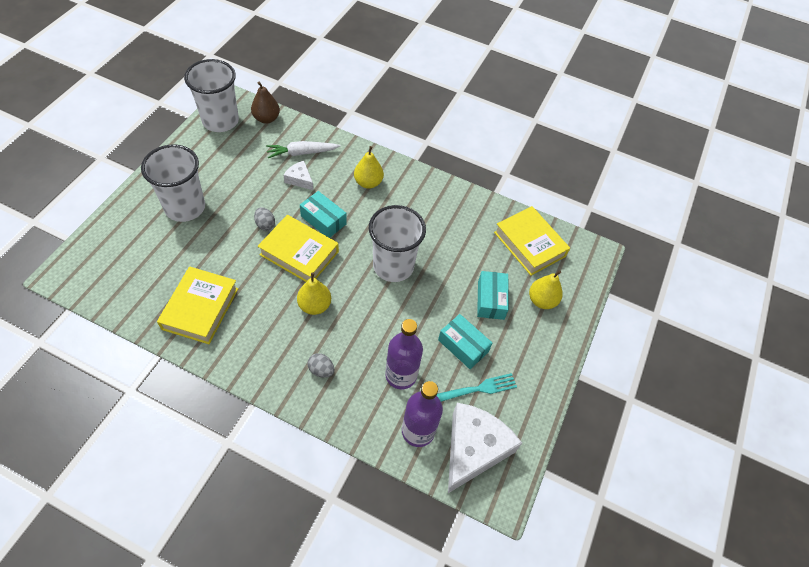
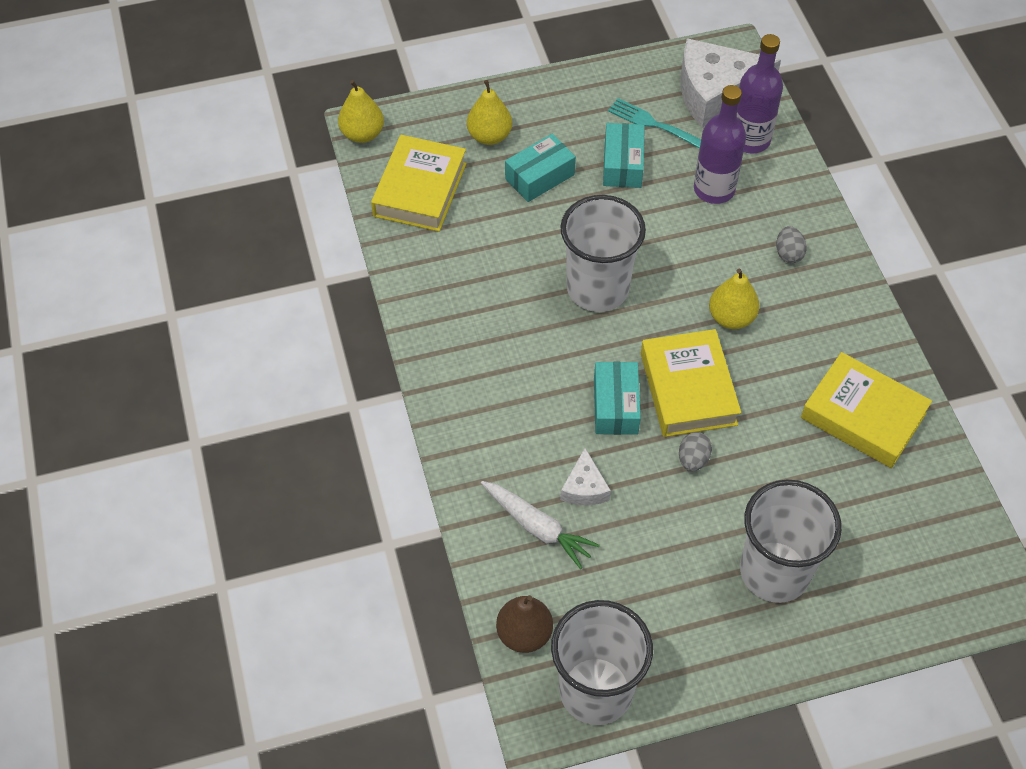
camera: 125 degrees left, 0 degrees up
yellow book [157,266,238,344] -> yellow book turned 60 degrees clockwise [801,352,932,468]
yellow pear [354,146,384,189] -> yellow pear moved to [338,80,384,143]

